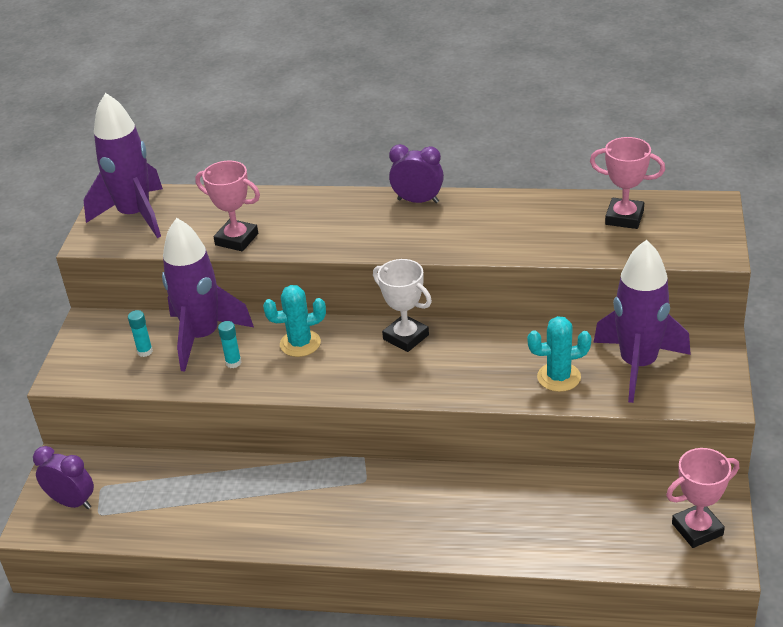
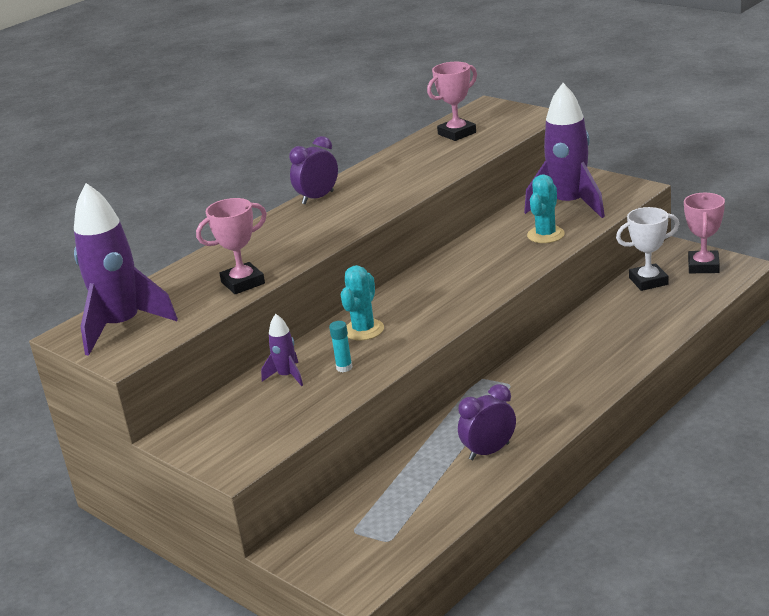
camera: 55 degrees left, 10 degrees down
purple clock [33,446,94,509] -> purple clock moved to [458,384,516,460]
turquoise glue stick [128,310,153,357] -> none
purple rocket [162,218,254,372] -> purple rocket [261,314,303,386], size x0.47
white trophy [373,259,432,352] -> white trophy moved to [616,207,679,291]

